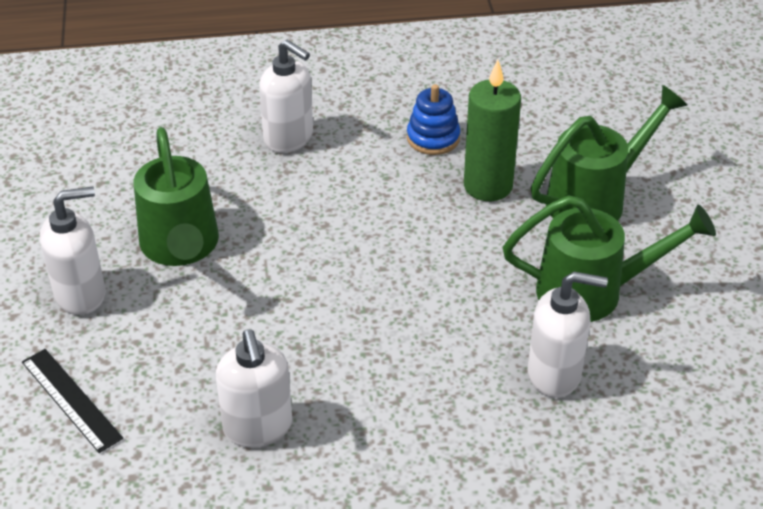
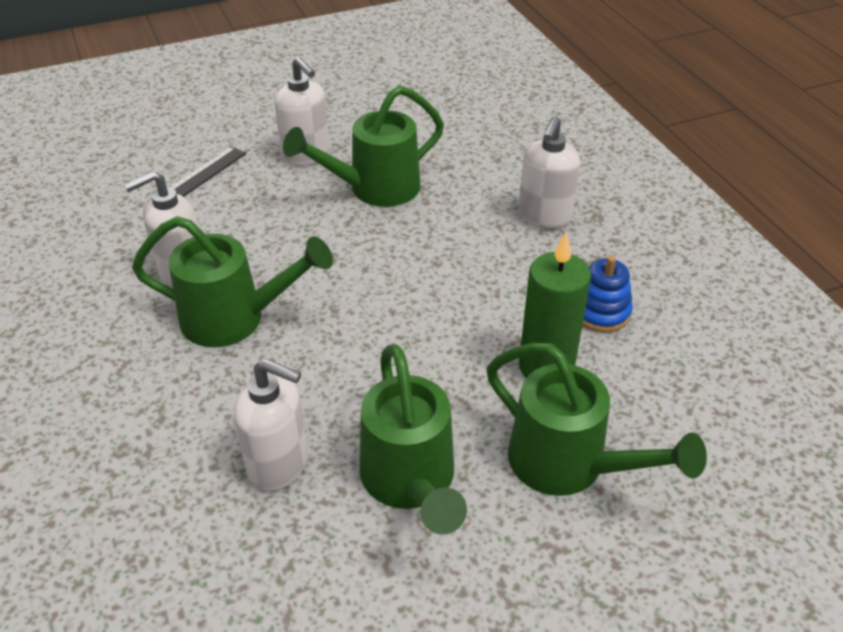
camera: 75 degrees right, 0 degrees up
white soap dispenser [527,272,608,398] -> white soap dispenser turned 60 degrees counterclockwise [234,359,308,491]
none -> green watering can [132,216,333,347]

